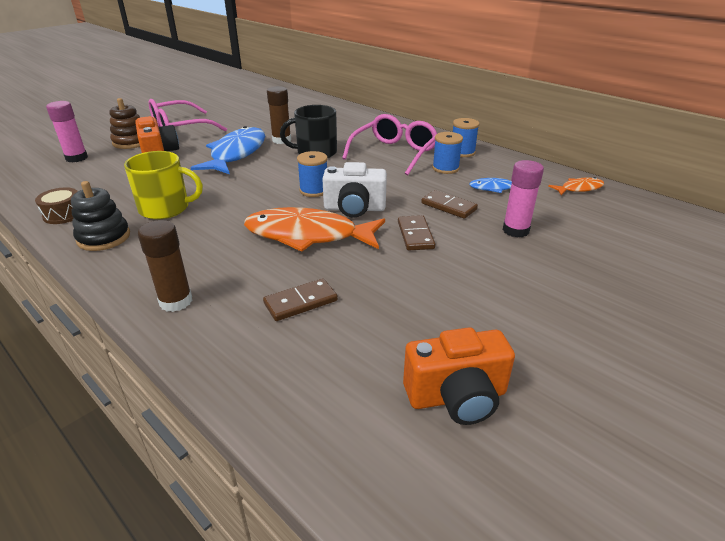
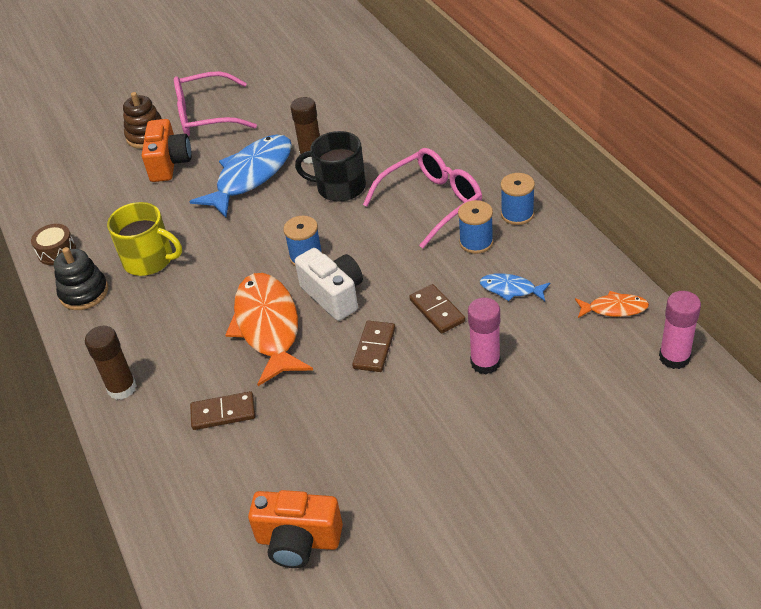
camera: 25 degrees right, 10 degrees up
pink glue stick [46,101,88,163] -> pink glue stick moved to [659,291,701,369]
orange fish [244,207,385,252] -> orange fish turned 45 degrees clockwise [225,273,313,386]
white camera [322,162,387,218] -> white camera turned 150 degrees counterclockwise [295,248,363,321]

